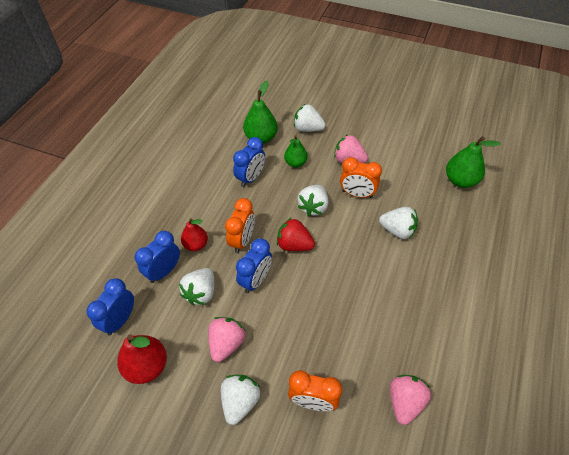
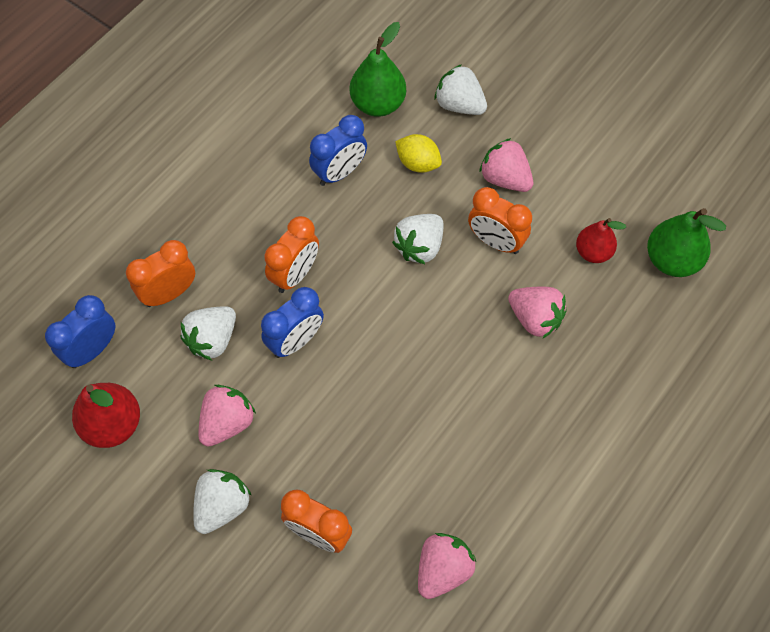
camera: 15 degrees right, 10 degrees up
blue clock [135,231,180,283] -> orange clock [126,240,195,307]
red pear [181,218,208,251] -> red pear moved to [576,218,626,263]
red strawberry [277,218,315,251] -> none
green pear [284,135,308,168] -> yellow lemon [395,134,442,173]
white strawberry [379,207,418,239] -> pink strawberry [508,287,567,339]

